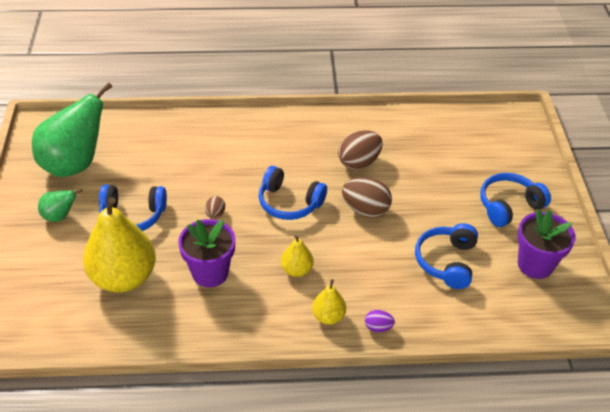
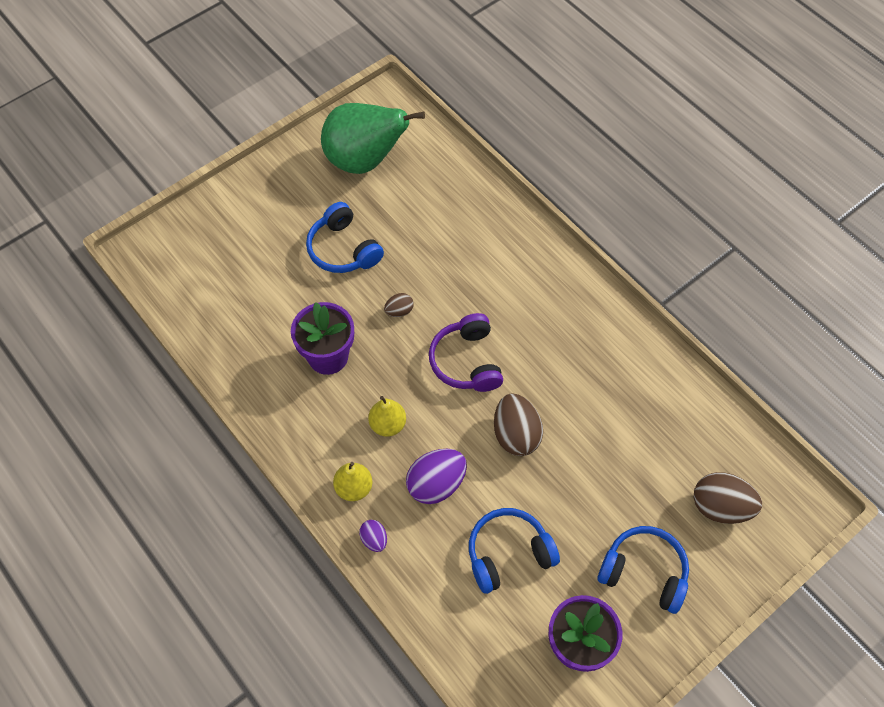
camera: 55 degrees right, 15 degrees up
green pear [38,189,82,222] -> none
yellow pear [83,197,156,292] -> none
blue headphones [259,166,327,220] -> purple headphones [429,313,503,392]
brown egg [338,130,383,169] -> brown egg moved to [694,472,762,524]
none -> purple egg [406,449,467,504]

